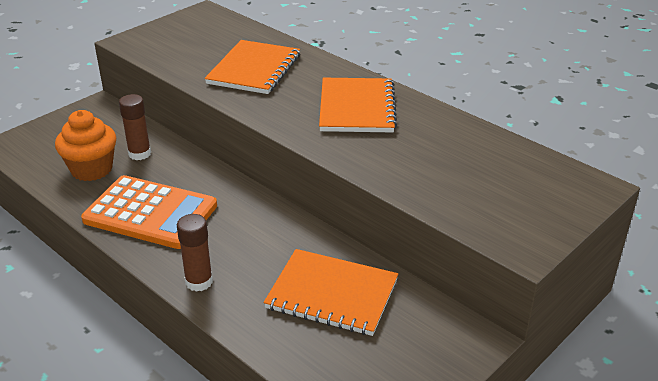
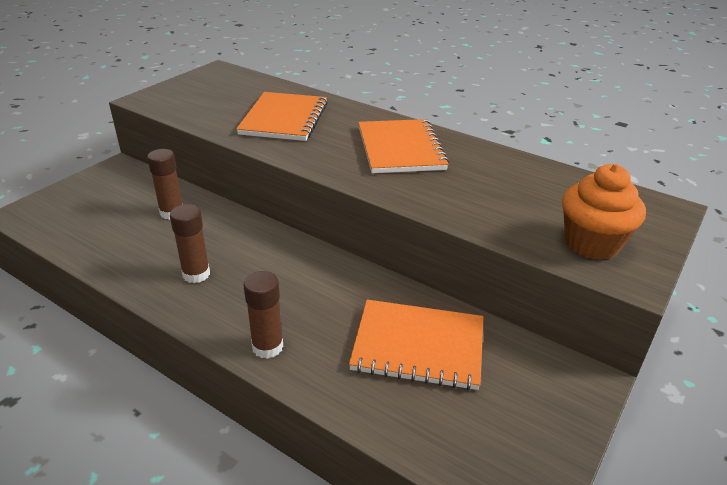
camera: 10 degrees left, 0 degrees up
orange cupcake [55,110,116,181] -> orange cupcake moved to [562,164,646,260]
orange calculator [81,175,217,249] -> brown glue stick [170,204,210,283]

